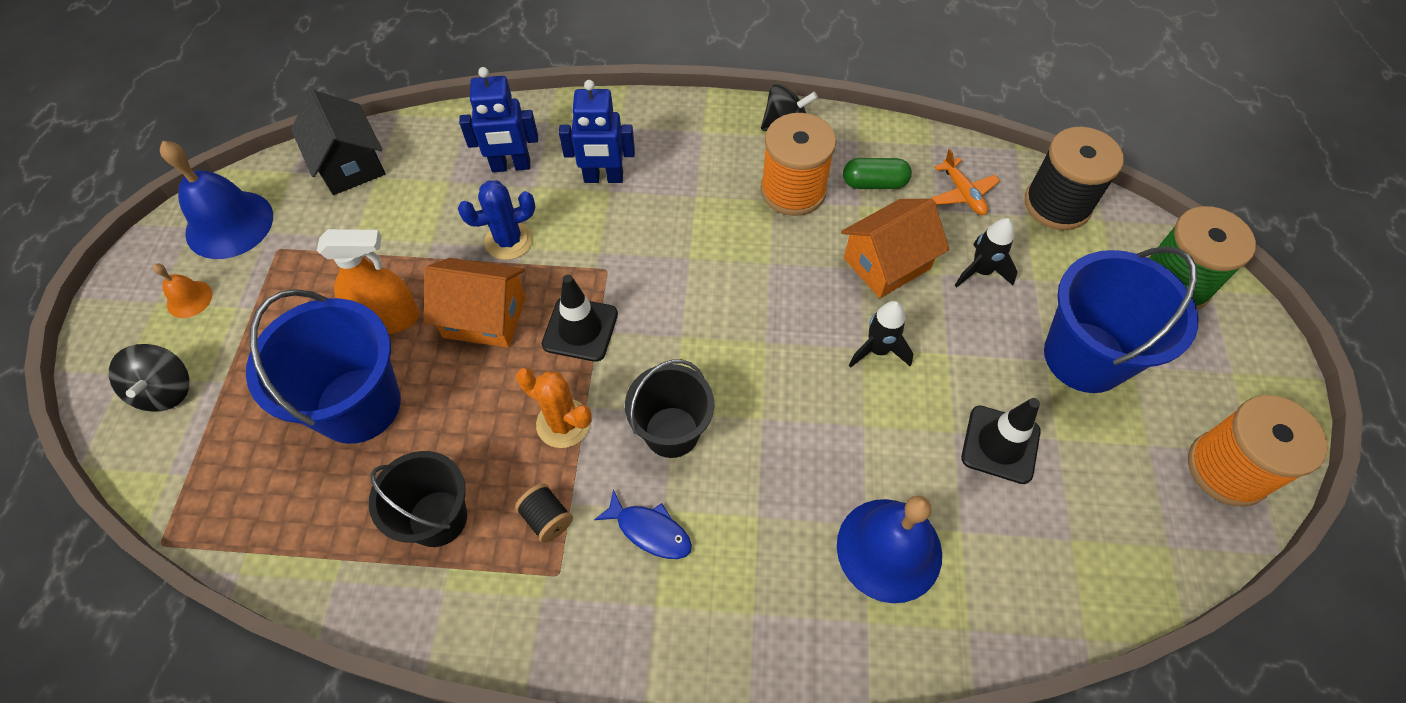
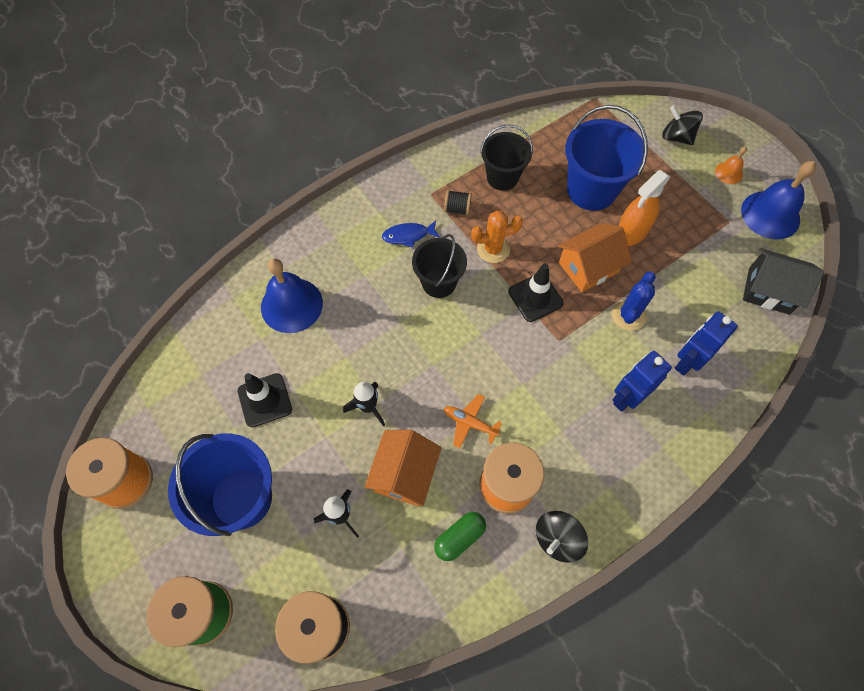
camera: 140 degrees right, 5 degrees up
orange plane [932,149,1000,215] -> orange plane moved to [444,394,502,449]

